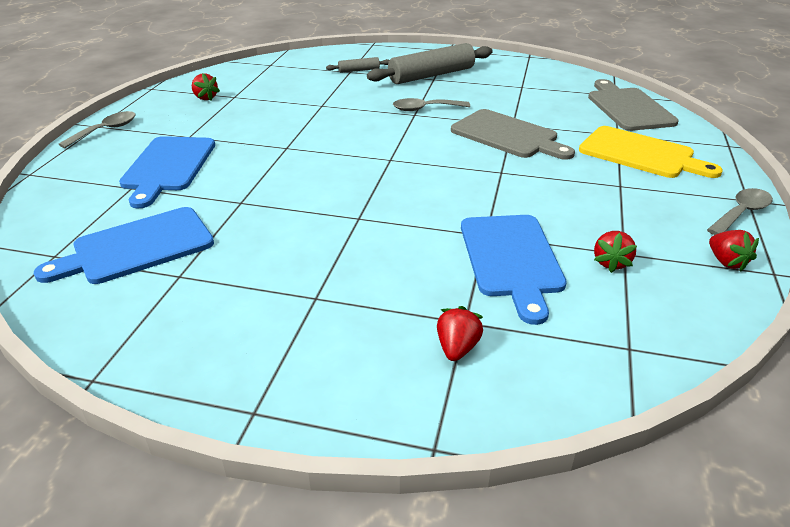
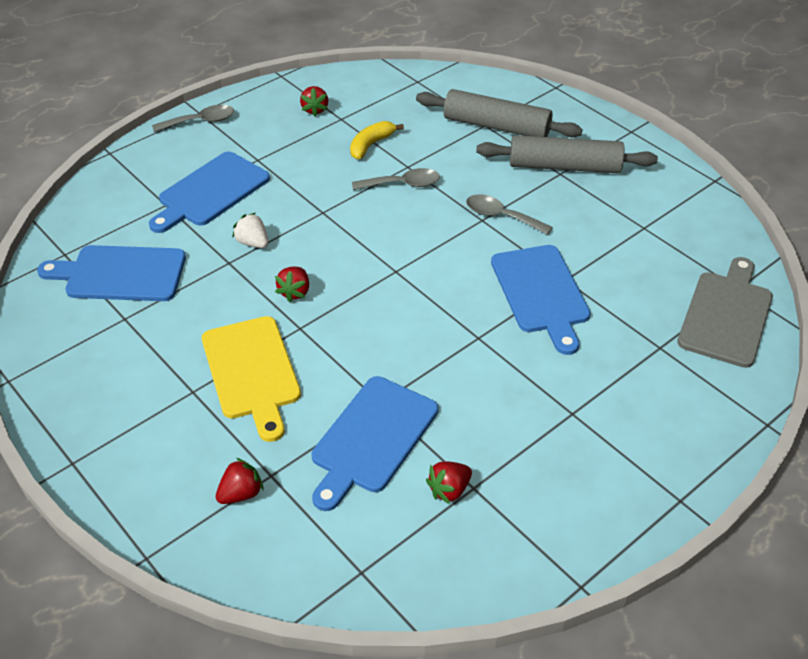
camera: 35 degrees right, 10 degrees up
grey rolling pin [326,57,389,73] -> grey rolling pin [416,89,582,137], size x2.14
grey cutting board [451,109,575,160] -> blue cutting board [491,245,591,355]
yellow cutting board [579,126,723,178] -> yellow cutting board moved to [202,316,301,442]
grey spoon [707,188,773,235] -> grey spoon moved to [352,168,440,190]
red strawberry [709,230,759,272] -> red strawberry moved to [275,267,309,302]
none -> white strawberry [232,213,268,248]
none -> yellow banana [350,121,404,159]

